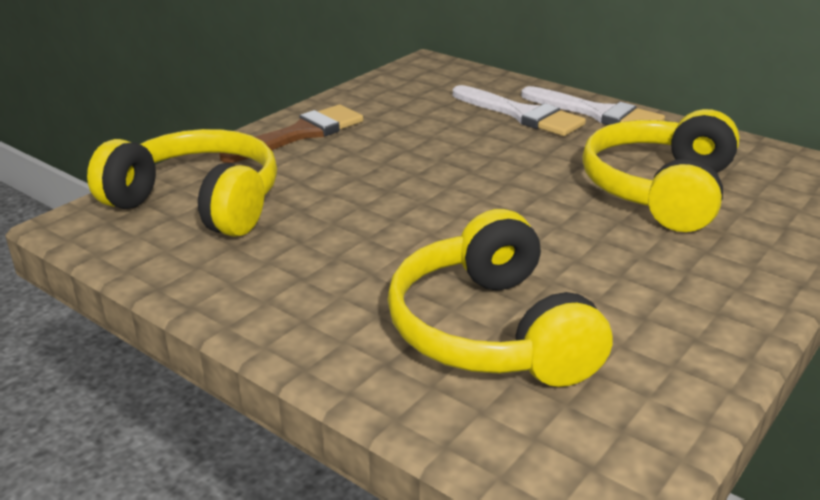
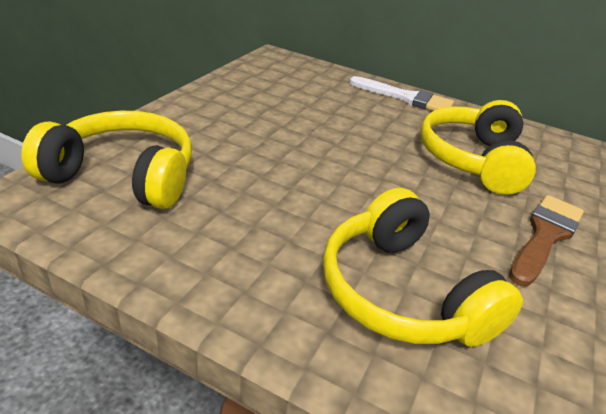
camera: 15 degrees left, 5 degrees up
brown brush [220,105,363,163] -> brown brush moved to [509,195,584,287]
white brush [453,85,586,136] -> none

